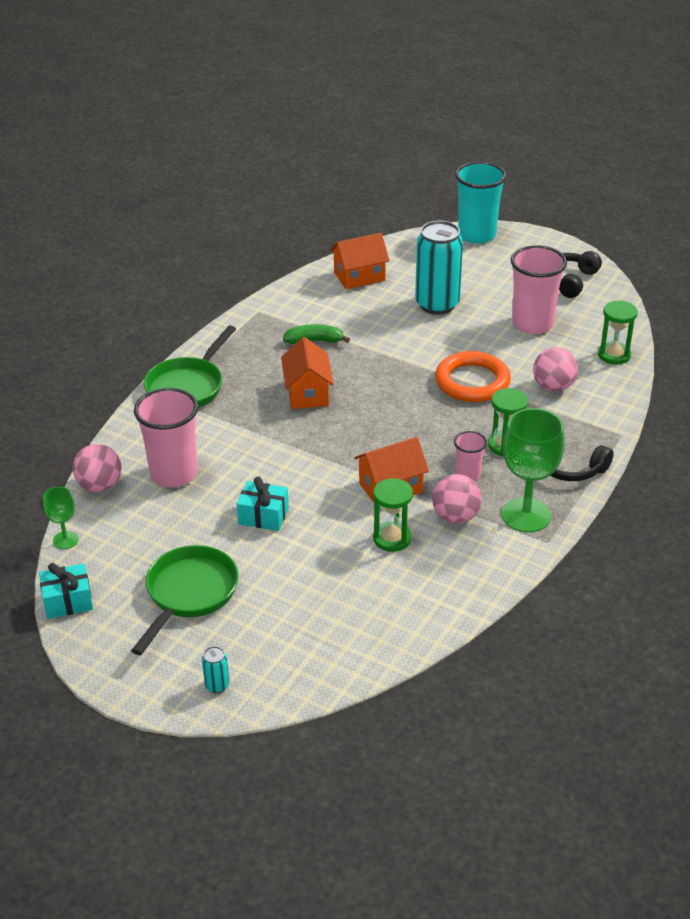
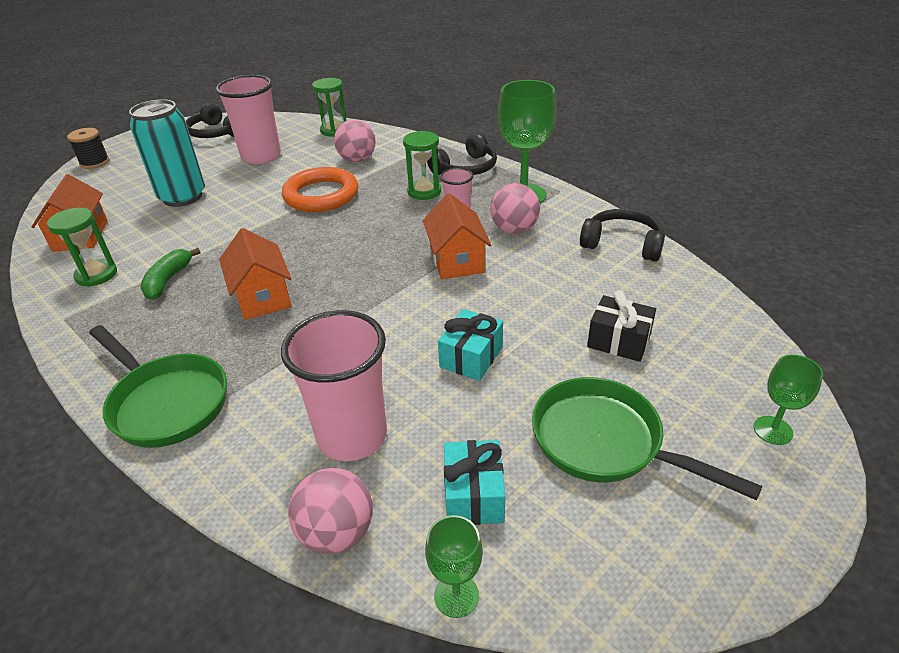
camera: 75 degrees left, 0 degrees up
turquoise gift [39,563,93,619] -> turquoise gift moved to [444,440,505,525]
turquoise can [202,646,229,693] -> green goblet [754,355,823,445]
orange house [281,337,334,409] -> orange house turned 60 degrees clockwise [219,228,292,320]
green hourglass [373,478,413,552] -> green hourglass moved to [47,208,117,287]
turquoise cup [455,162,506,244] -> black spool [67,128,109,169]
none -> black headphones [580,209,665,261]
none -> black gift [587,290,656,362]

